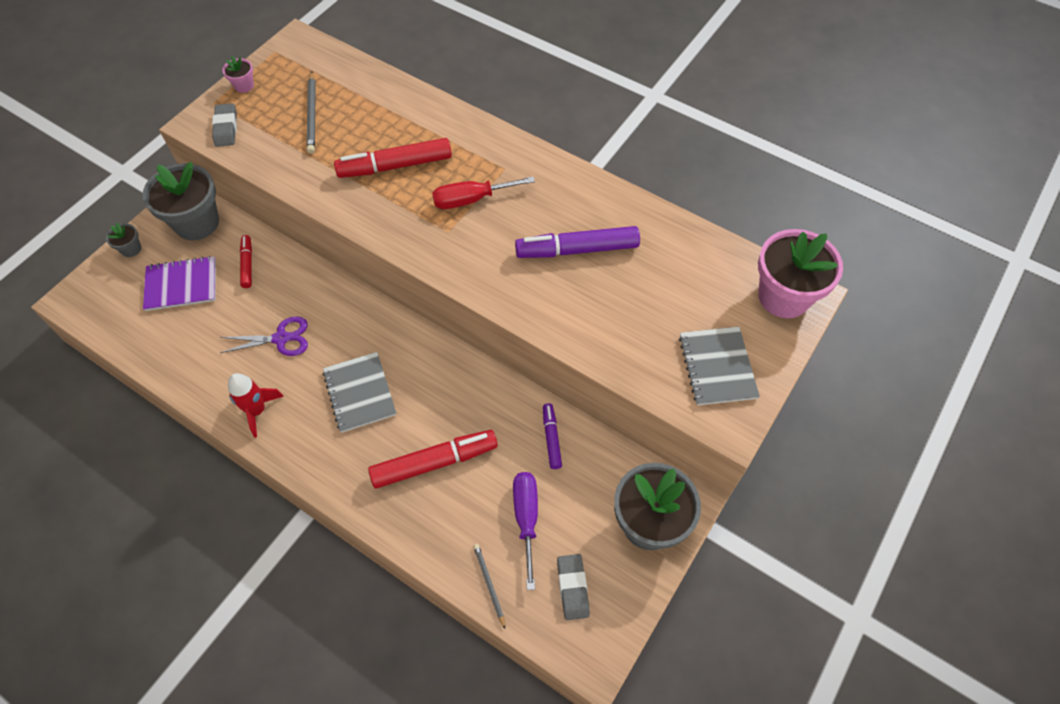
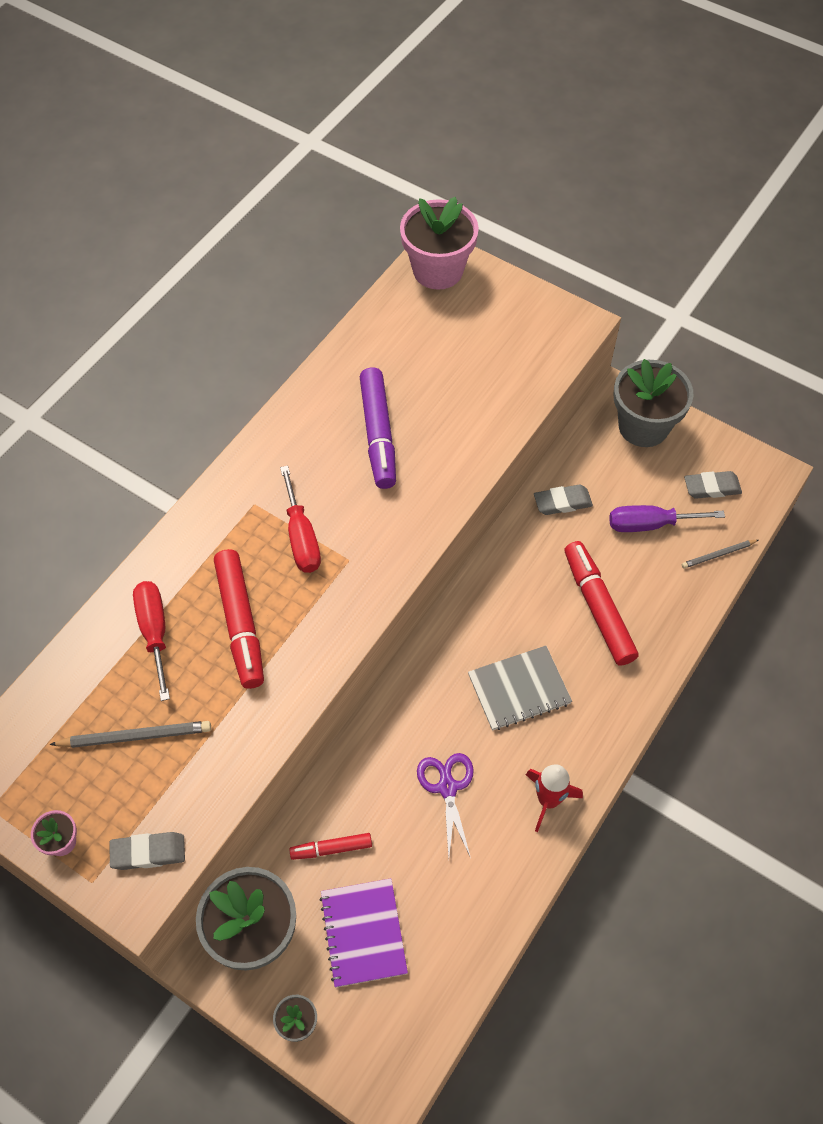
camera: 90 degrees left, 0 degrees up
purple marker [543,403,562,469] -> grey eraser [534,485,593,515]
grey notebook [679,327,760,406] -> none
none -> red screwdriver [133,581,170,701]

